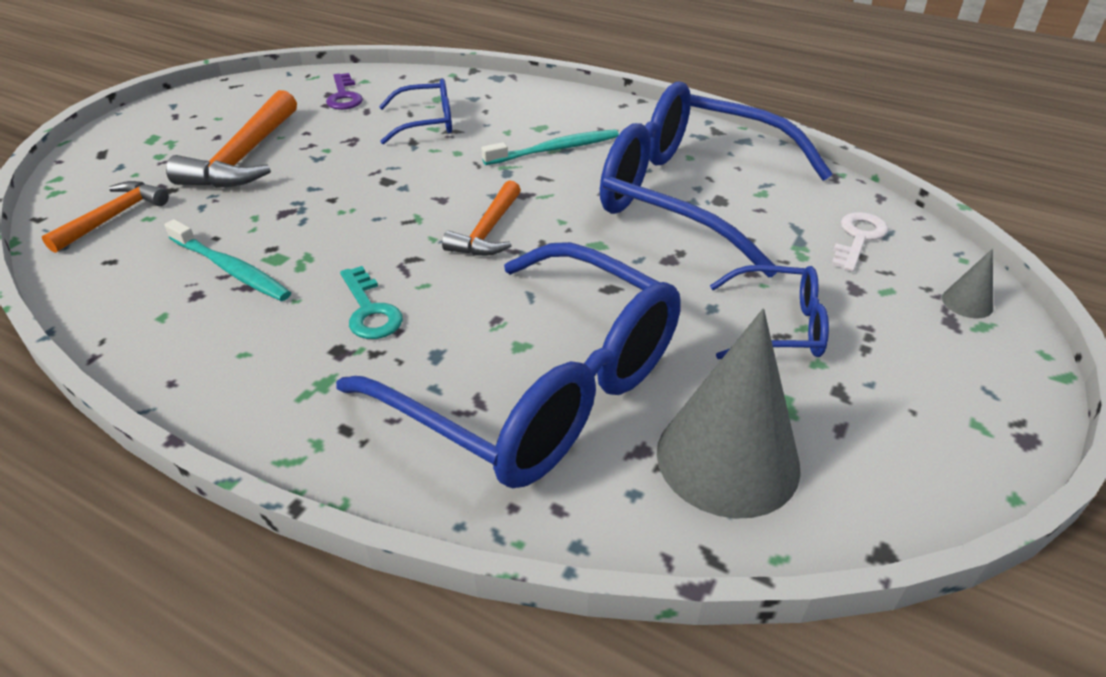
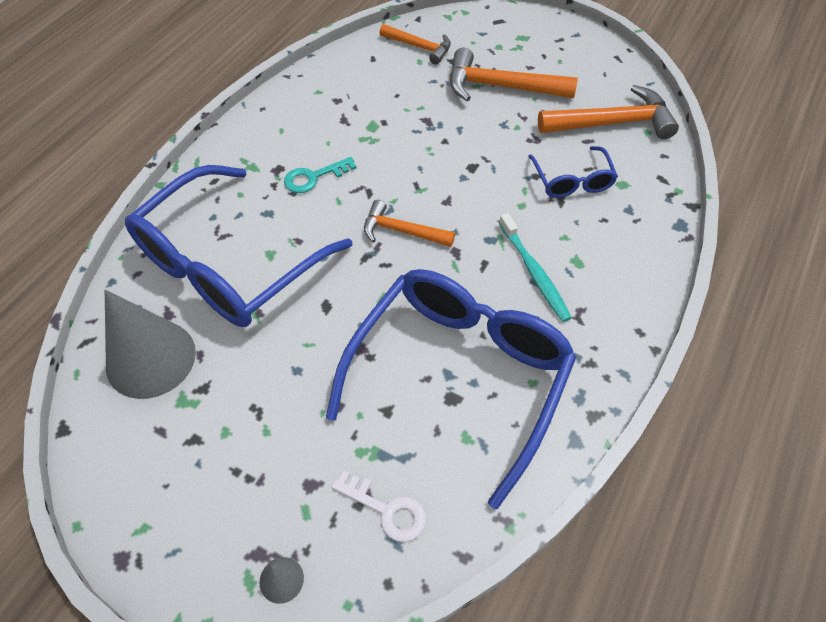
camera: 90 degrees right, 15 degrees up
turquoise toothbrush [164,219,291,301] -> none
purple key [326,73,363,110] -> orange hammer [538,85,679,139]
blue glasses [710,265,829,359] -> none

